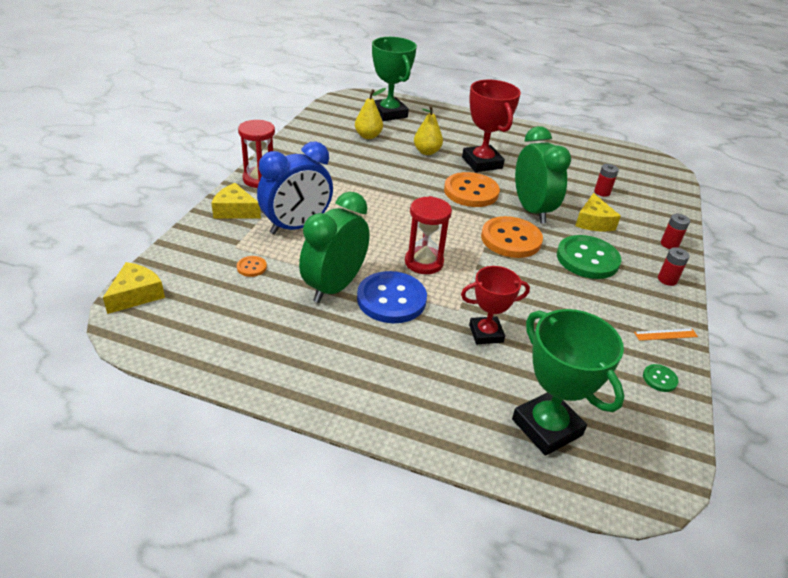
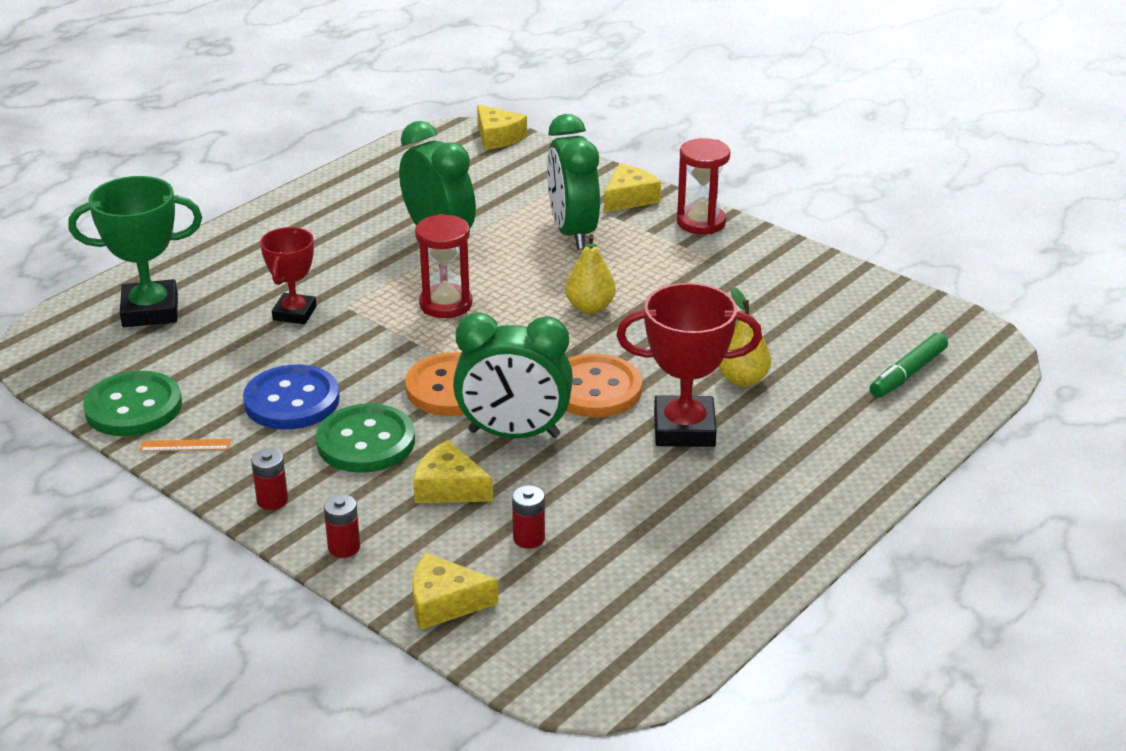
camera: 115 degrees right, 5 degrees down
orange button [237,256,267,277] -> none
blue clock [257,142,333,234] -> green clock [547,114,600,249]
yellow pear [355,88,386,139] -> yellow pear moved to [565,234,616,314]
blue button [357,271,427,323] -> blue button moved to [243,365,340,429]
green trophy [372,37,417,121] -> green marker [870,333,948,398]
orange ruler [634,328,698,341] -> orange ruler turned 75 degrees clockwise [140,439,231,452]
green button [643,364,678,392] -> green button [83,371,182,436], size x2.29
none -> yellow cheese [412,553,498,630]

